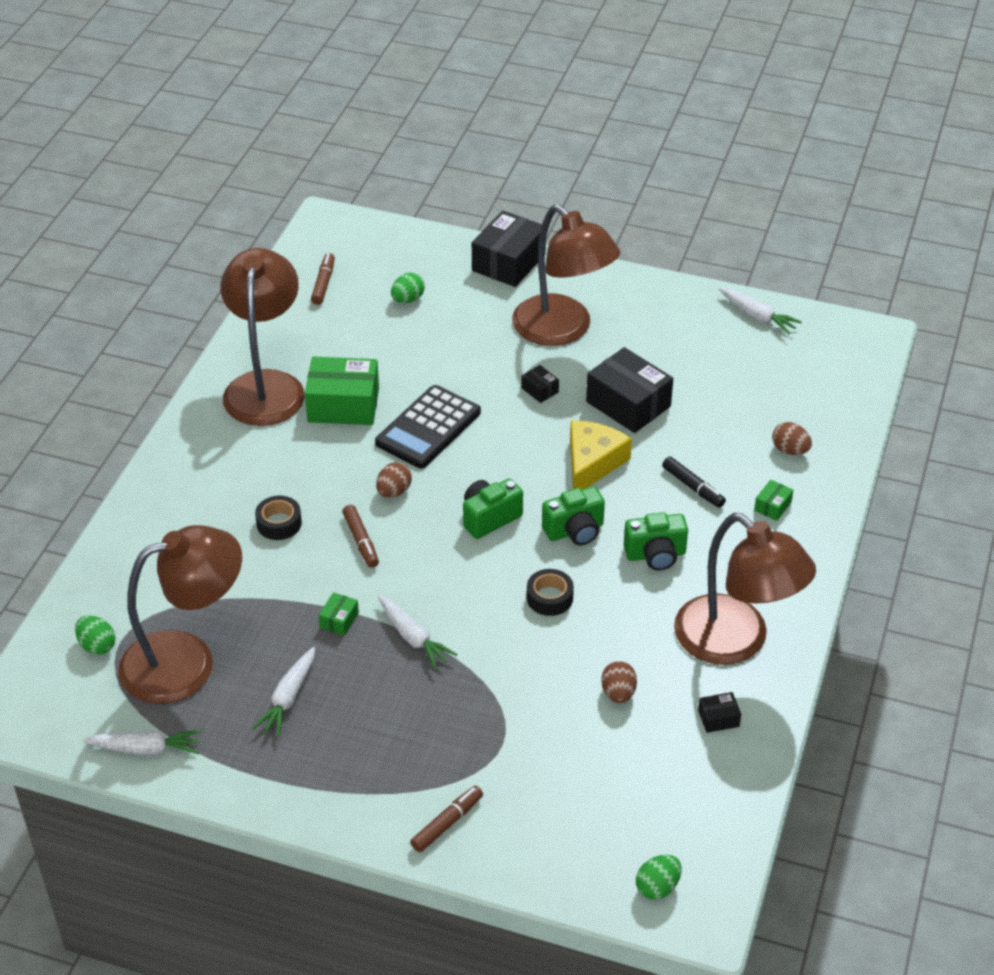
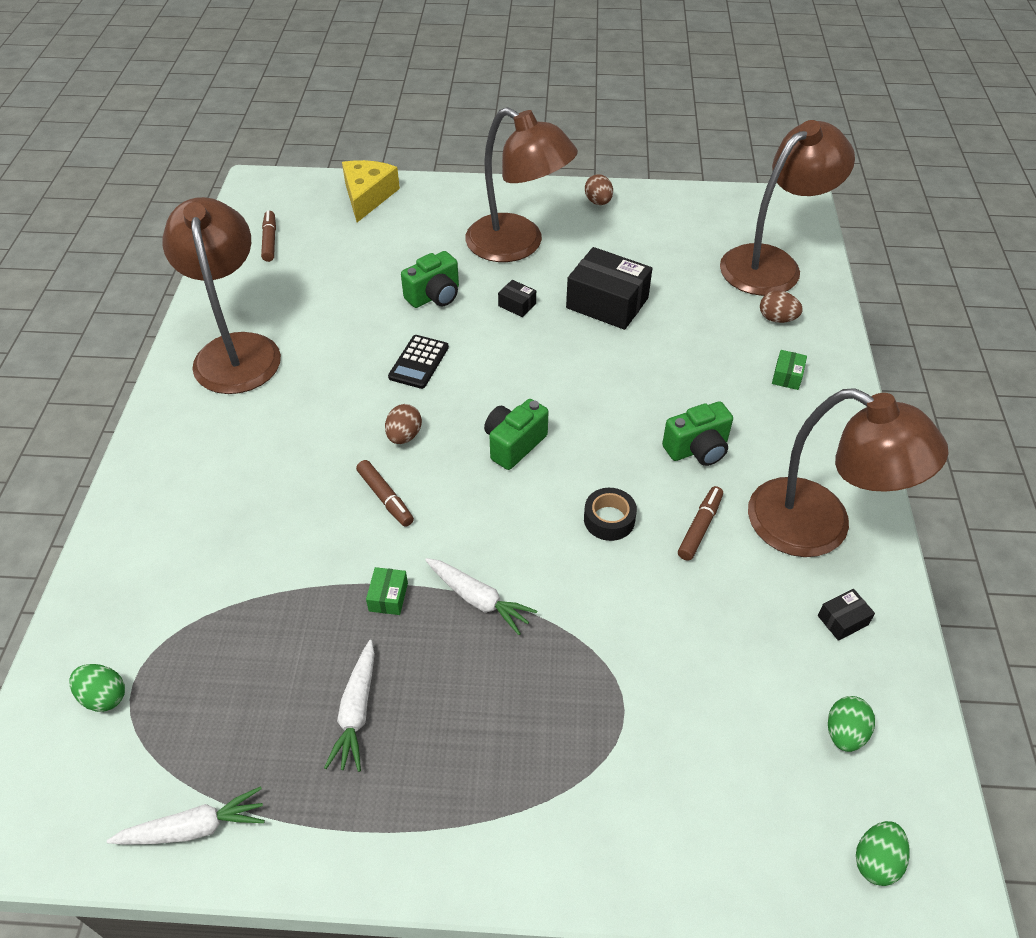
camera: 15 degrees left, 5 degrees up
brown lamp [118,525,242,704] -> brown lamp moved to [720,120,855,296]
black tape [255,496,302,540] -> none
green box [305,356,379,425] -> none
black calculator [375,385,481,468] -> black calculator [388,335,449,389], size x0.61
green egg [391,273,425,303] -> green egg moved to [828,696,875,752]
brown marker [410,785,483,852] -> brown marker moved to [678,486,723,561]
black box [472,210,546,287] -> none
green camera [542,486,605,545] -> green camera moved to [401,251,459,308]
yellow cheese [570,420,632,490] -> yellow cheese moved to [342,160,400,222]
brown egg [602,661,637,703] -> brown egg moved to [585,174,613,205]
black marker [662,457,726,508] -> none
white carrot [718,287,802,335] -> none

